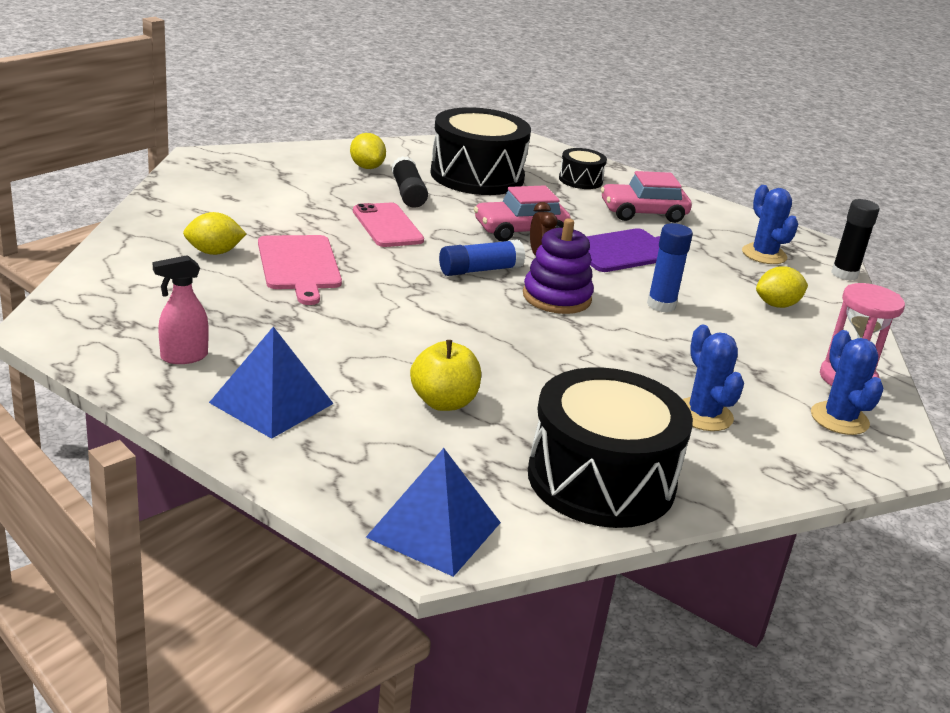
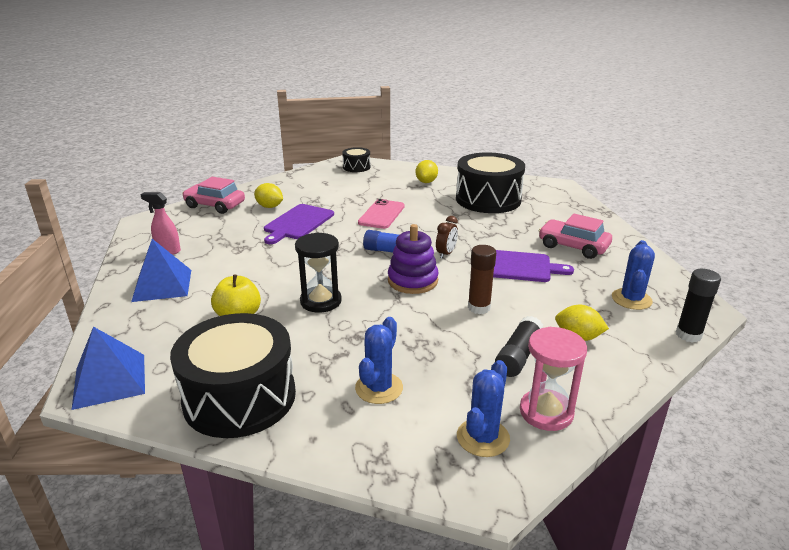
camera: 45 degrees right, 0 degrees up
pink cutting board [258,235,342,305] -> purple cutting board [264,204,334,244]
black glue stick [391,156,428,208] -> black glue stick moved to [495,316,544,377]
pink car [474,185,571,242] -> pink car moved to [182,177,245,214]
black drum [559,148,607,189] -> black drum moved to [342,147,370,172]
blue glue stick [647,223,693,312] -> brown glue stick [468,245,496,314]
none -> black hourglass [295,232,342,313]

